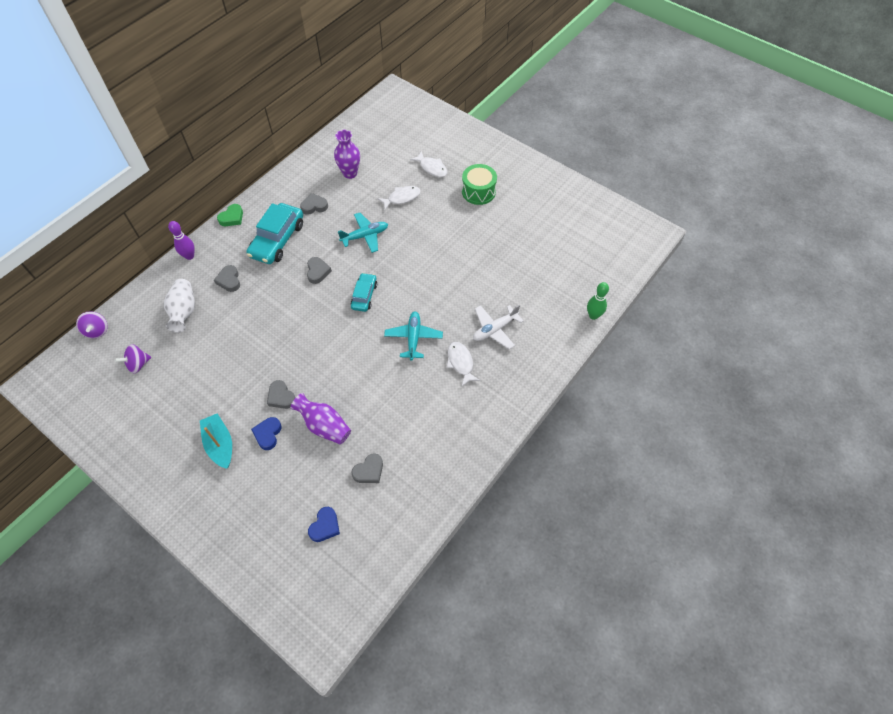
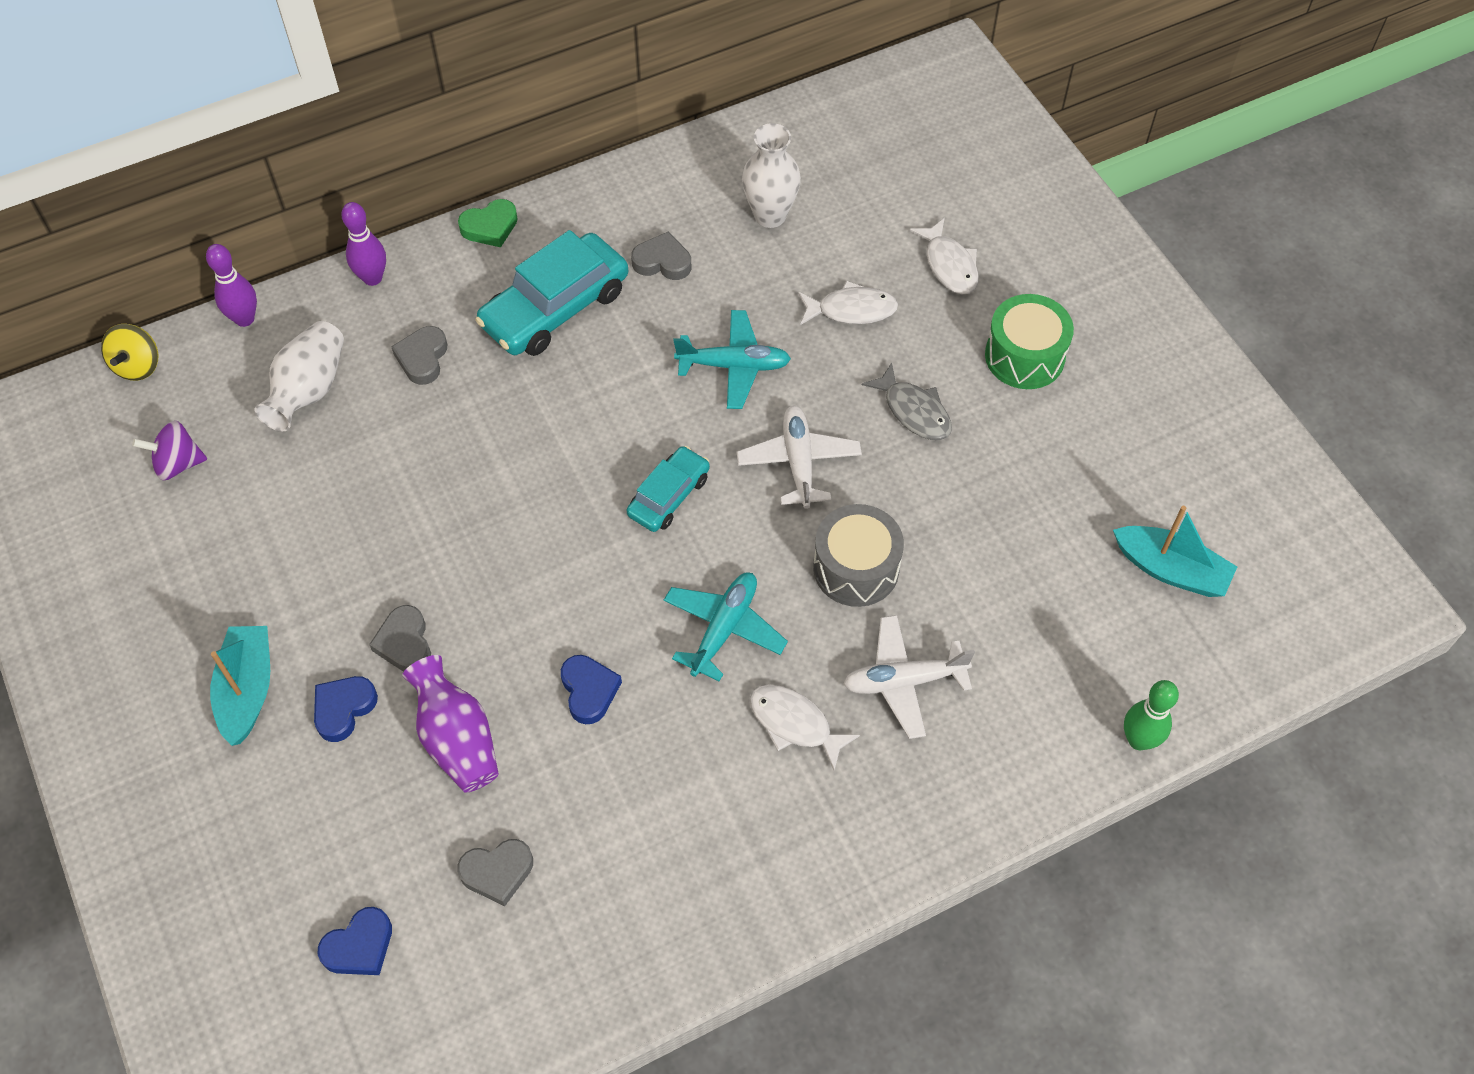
camera: 25 degrees right, 0 degrees up
purple spinning top [76,311,108,339] -> yellow spinning top [101,324,159,381]
grey heart [307,257,332,284] -> none
purple vase [334,130,360,179] -> white vase [742,123,801,228]
white fish [447,342,481,387] -> white fish turned 60 degrees counterclockwise [749,685,860,770]
none -> purple bowling pin [206,244,257,327]
none -> blue heart [561,655,622,724]
none -> white plane [737,406,862,509]
none -> grey drum [813,504,904,607]
none -> grey fish [862,362,952,440]
none -> turquoise boat [1113,506,1237,597]

